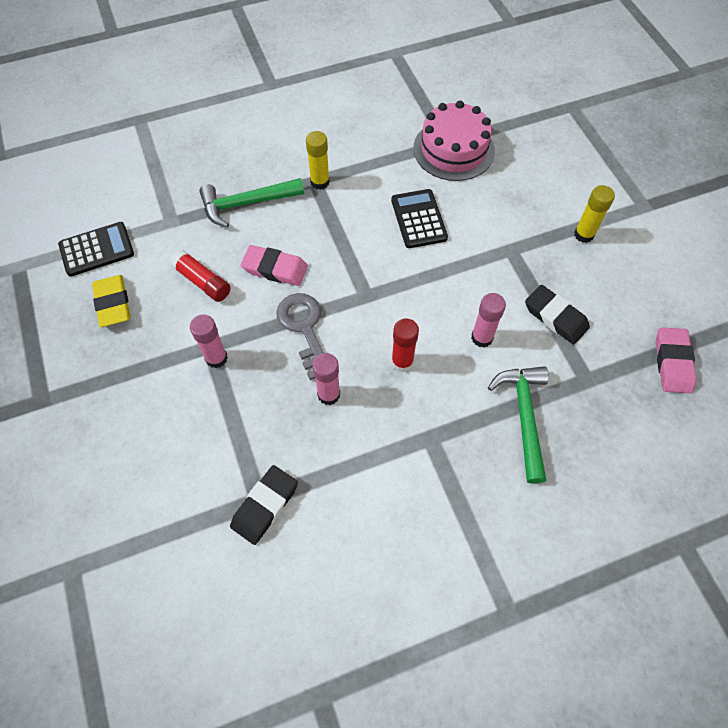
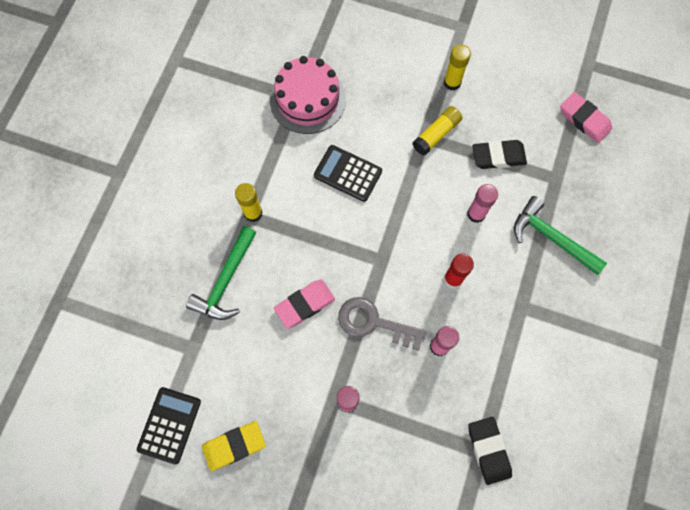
camera: 50 degrees left, 10 degrees up
yellow eraser [92,275,131,327] -> yellow eraser turned 45 degrees counterclockwise [202,421,266,471]
red glue stick [170,250,231,302] -> none
none -> yellow glue stick [413,106,462,156]

